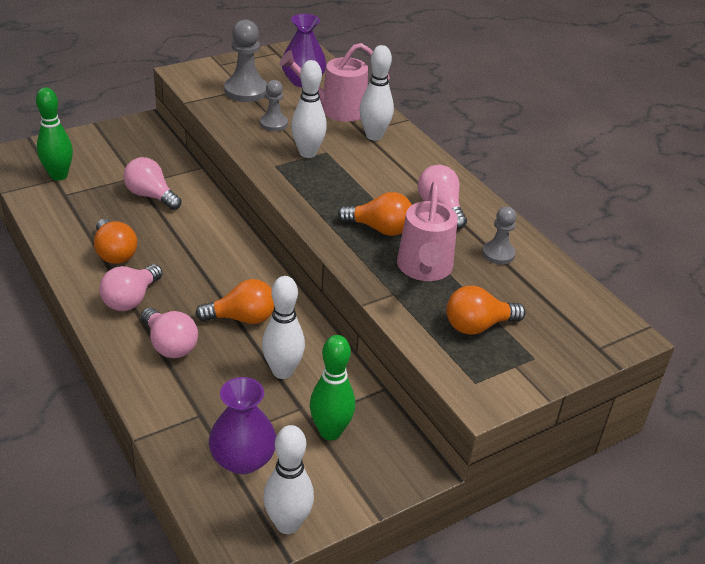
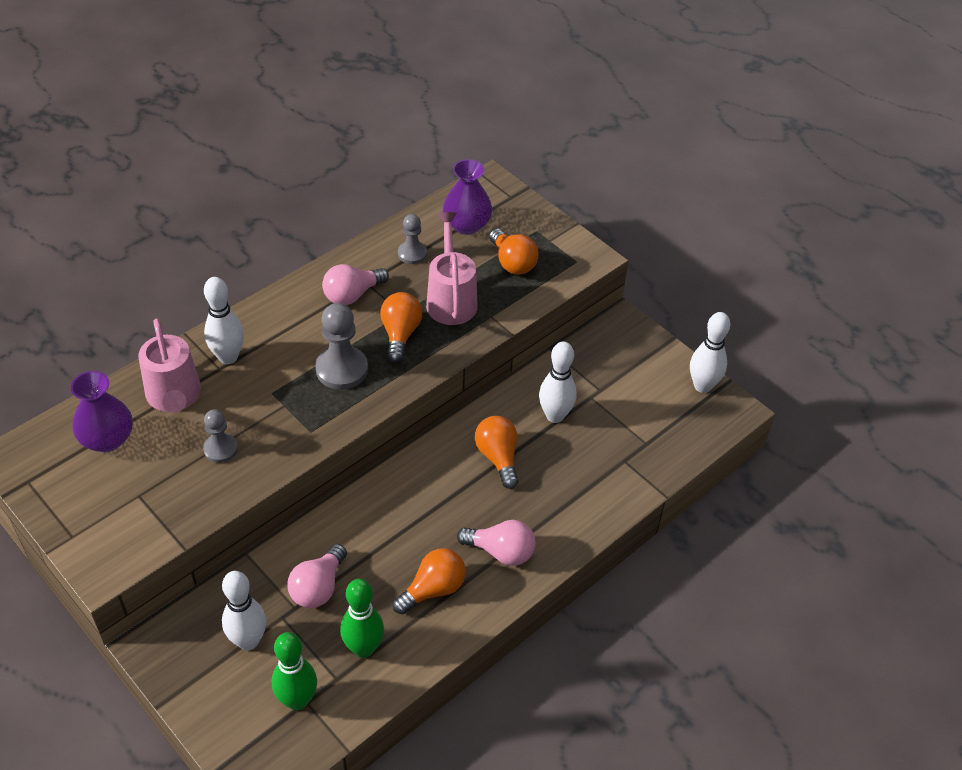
camera: 100 degrees left, 10 degrees up
pink light bulb [141,307,198,358] -> none
purple vase [209,377,276,475] -> purple vase moved to [443,159,492,235]
grey pawn [224,19,267,102] -> grey pawn moved to [315,303,368,390]
white bowling pin [291,60,327,158] -> white bowling pin moved to [222,571,266,650]
green bowling pin [310,335,355,440] -> green bowling pin moved to [340,579,384,658]
pink watering can [397,181,458,281] -> pink watering can turned 90 degrees counterclockwise [426,212,478,325]

